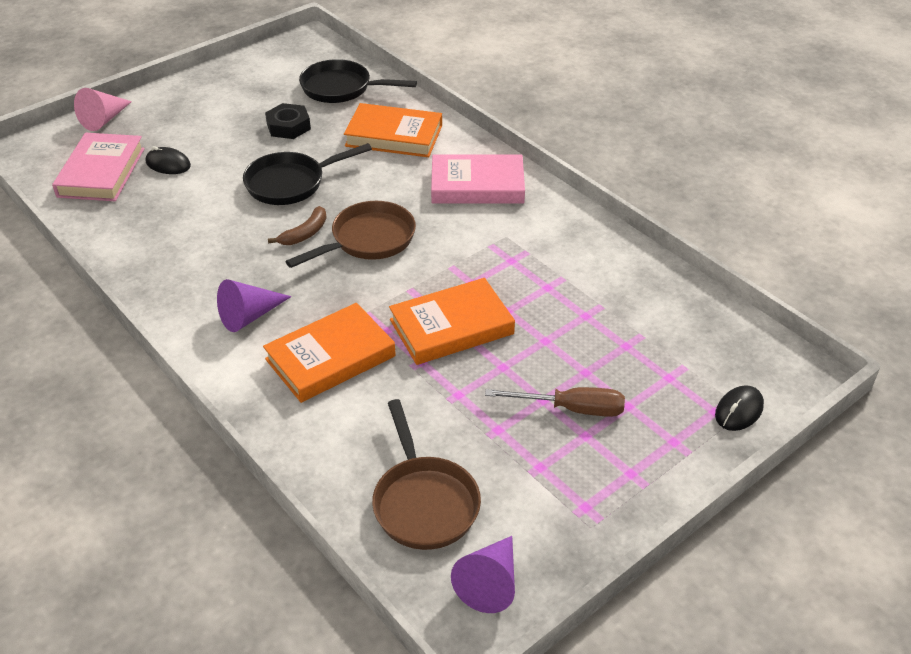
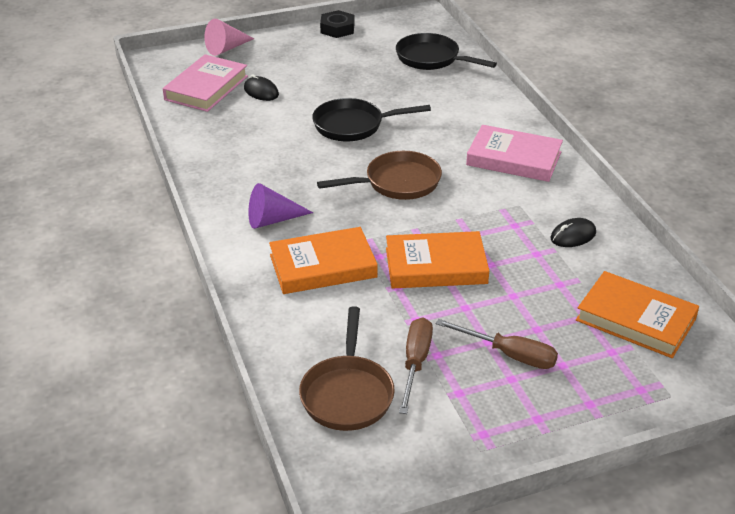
camera: 20 degrees right, 5 degrees down
black nut [265,103,311,139] -> black nut moved to [320,10,354,38]
brown banana [268,206,327,245] -> none
orange book [344,103,442,157] -> orange book moved to [576,271,699,358]
purple cone [451,536,515,613] -> none
black mouse [715,385,764,431] -> black mouse moved to [550,218,596,247]
none -> brown screwdriver [399,317,433,414]

